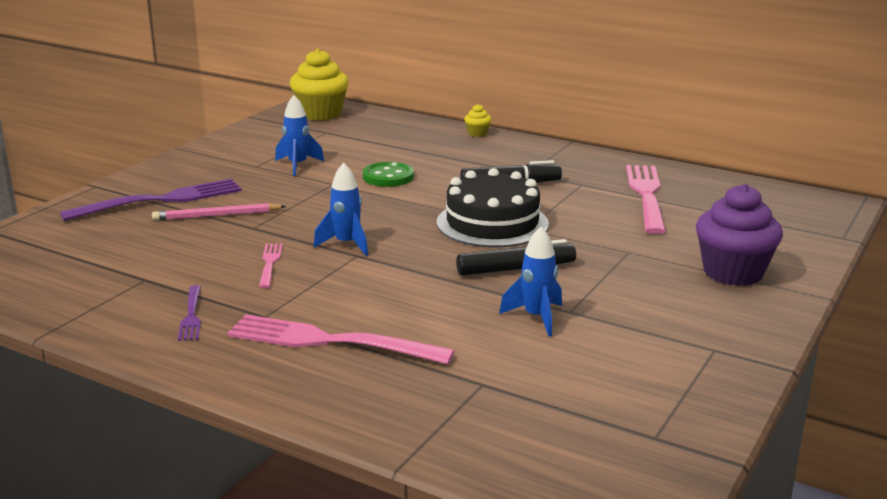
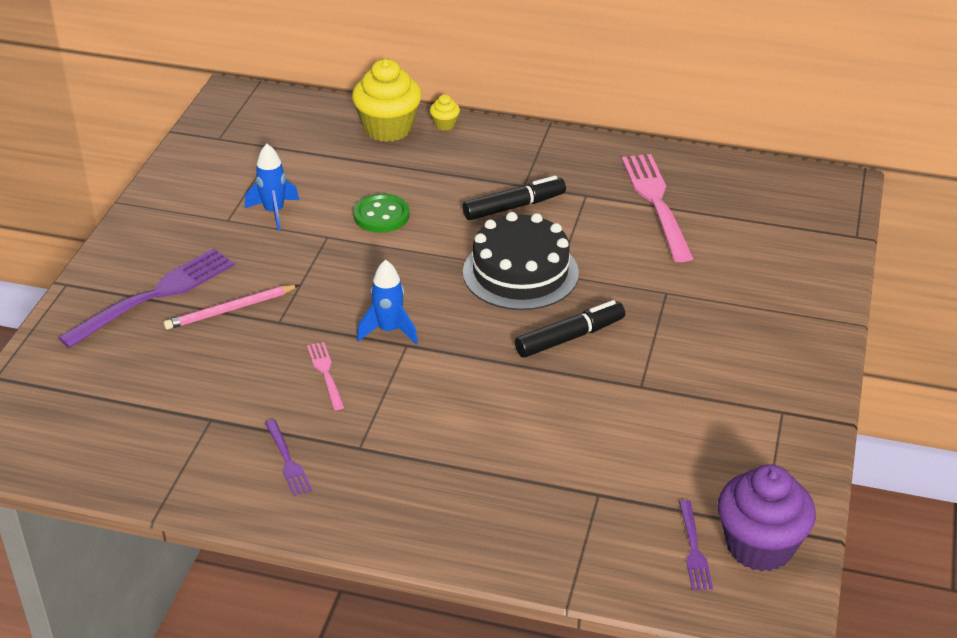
camera: 15 degrees left, 15 degrees up
pink fork [227,314,455,364] -> none
yellow cupcake [290,48,349,121] -> yellow cupcake moved to [352,59,422,142]
blue rocket [499,227,562,337] -> none
purple cupcake [696,184,783,286] -> purple cupcake moved to [718,464,816,572]
none -> purple fork [679,500,713,590]

